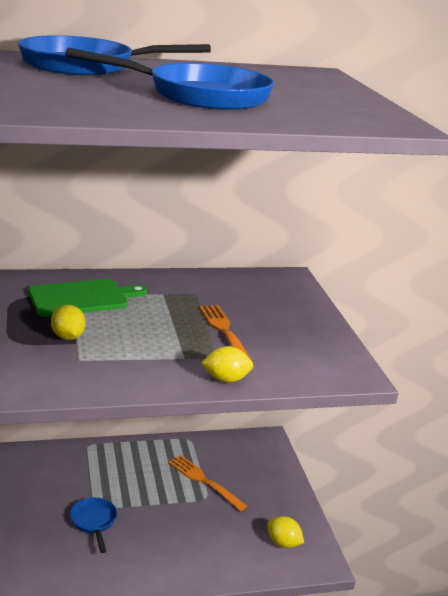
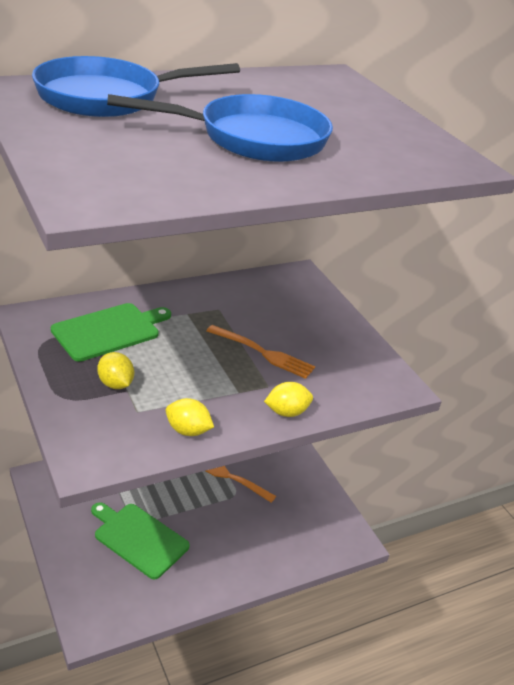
camera: 15 degrees left, 10 degrees up
blue pan [70,497,117,553] -> green cutting board [91,502,190,579]
orange fork [199,305,253,363] -> orange fork turned 150 degrees clockwise [207,325,315,379]
yellow lemon [267,516,304,548] -> yellow lemon moved to [166,398,214,436]

